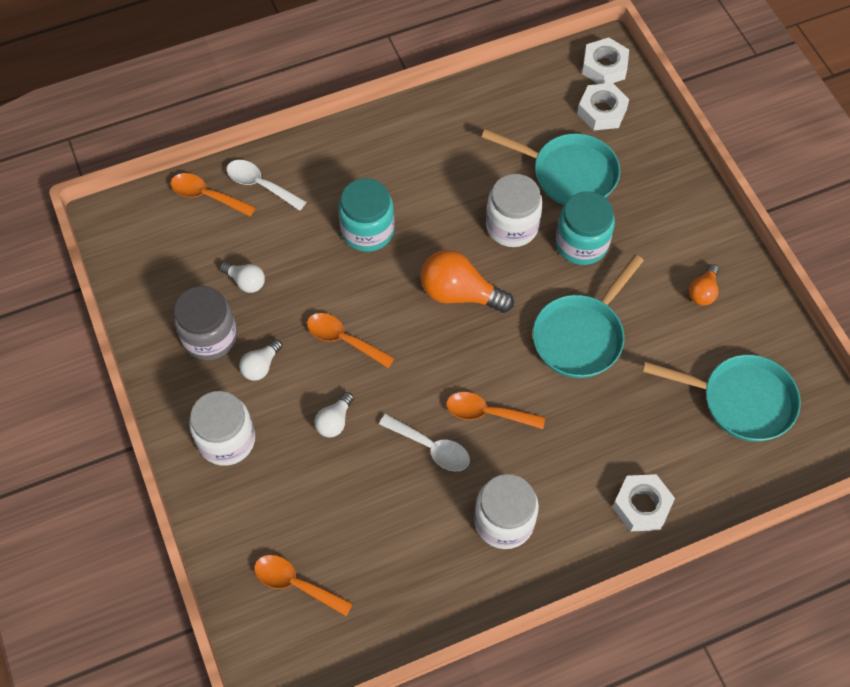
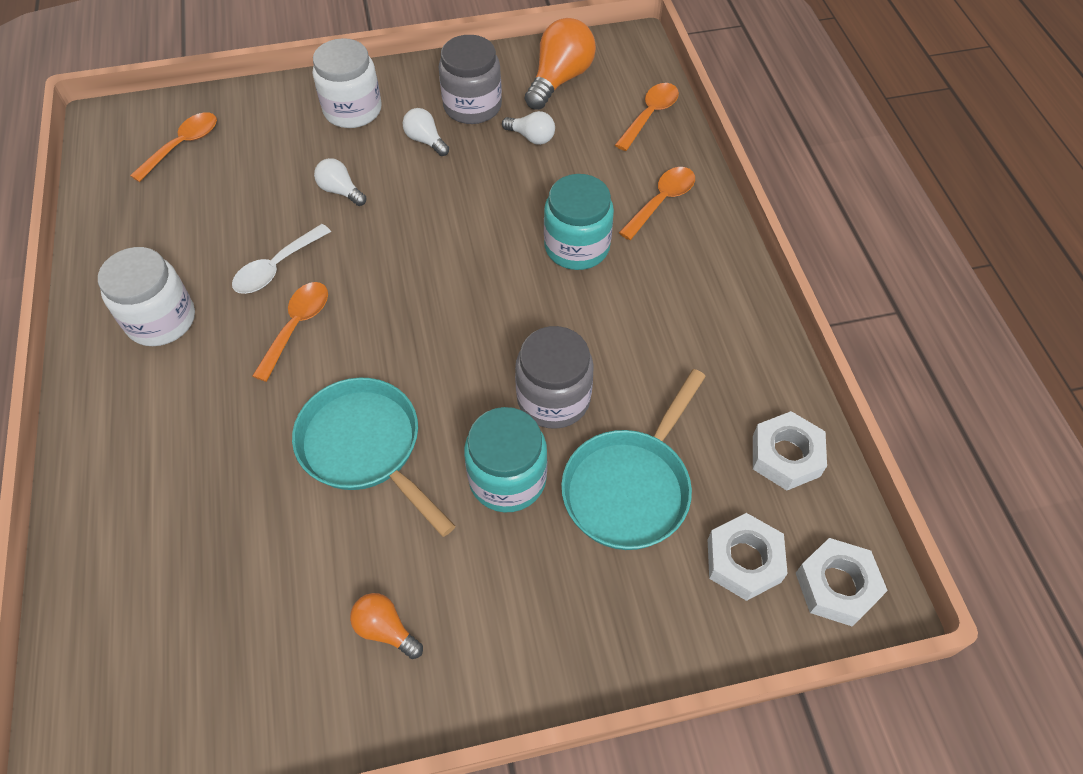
camera: 100 degrees right, 5 degrees down
white light bulb [220,262,265,293] -> white light bulb turned 105 degrees counterclockwise [502,111,555,145]
white spoon [227,160,306,211] -> none
orange spoon [307,313,395,368] -> orange spoon moved to [619,167,695,240]
orange light bulb [421,250,514,313] -> orange light bulb moved to [525,18,596,110]
white jar [486,174,543,247] -> grey jar [515,326,594,429]
white nut [612,474,675,531] -> white nut moved to [753,411,827,490]
turquoise pan [642,355,801,442] -> none

